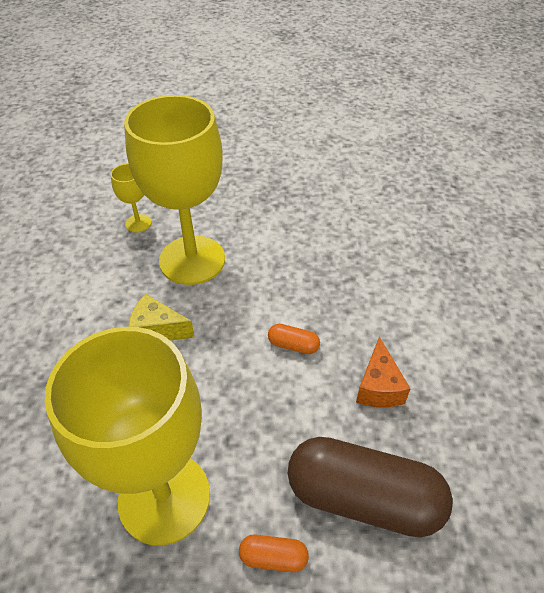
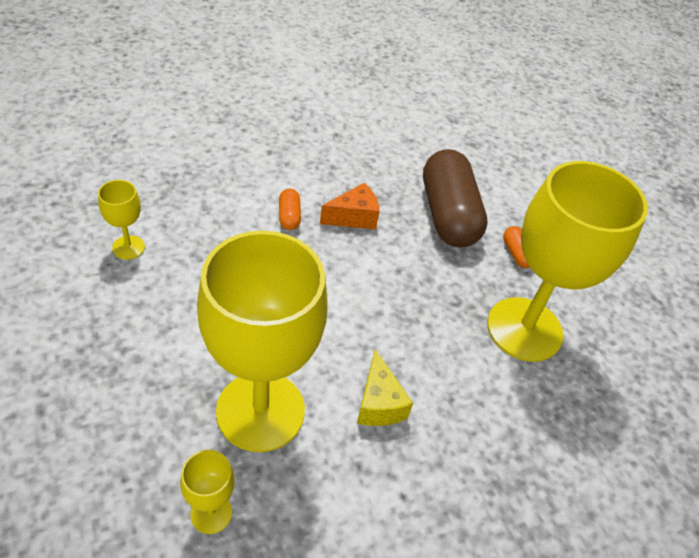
camera: 120 degrees left, 0 degrees up
orange capsule [268,324,320,354] -> orange capsule moved to [279,189,301,230]
none -> yellow goblet [98,180,145,260]

